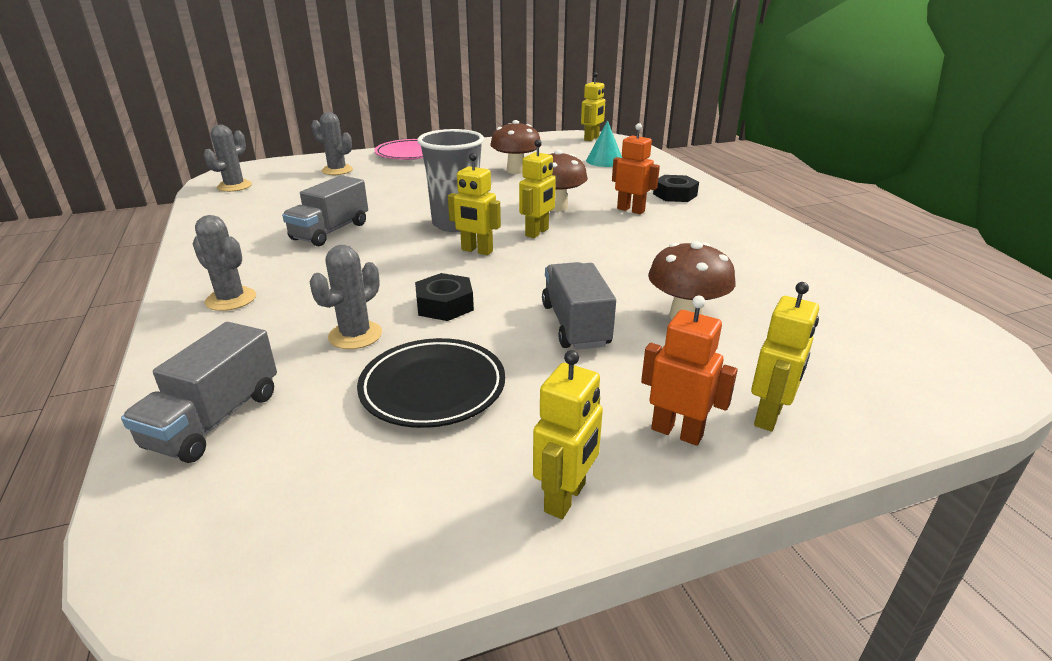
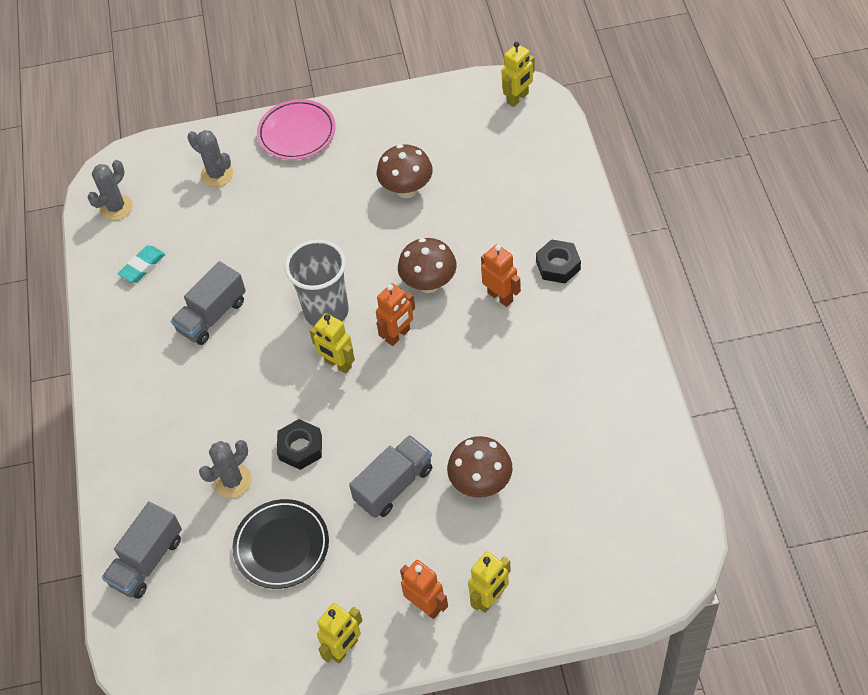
camera: 15 degrees right, 25 degrees up
grey cactus [193,215,256,311] -> none
yellow robot [519,140,556,238] -> orange robot [376,283,415,346]
grey truck [542,262,616,350] -> grey truck turned 45 degrees clockwise [349,435,432,518]
turquoise cone [586,120,622,167] -> none
none -> turquoise eraser [118,246,165,283]

